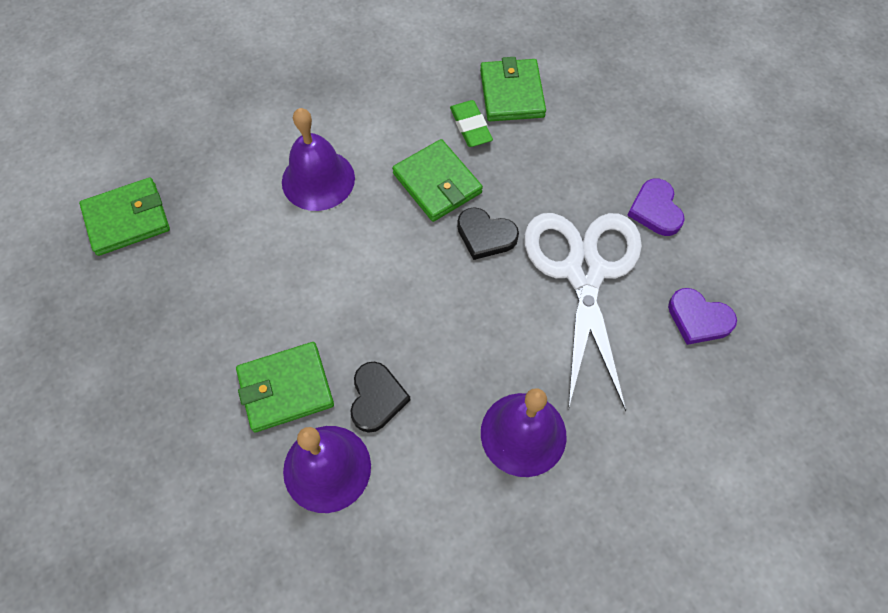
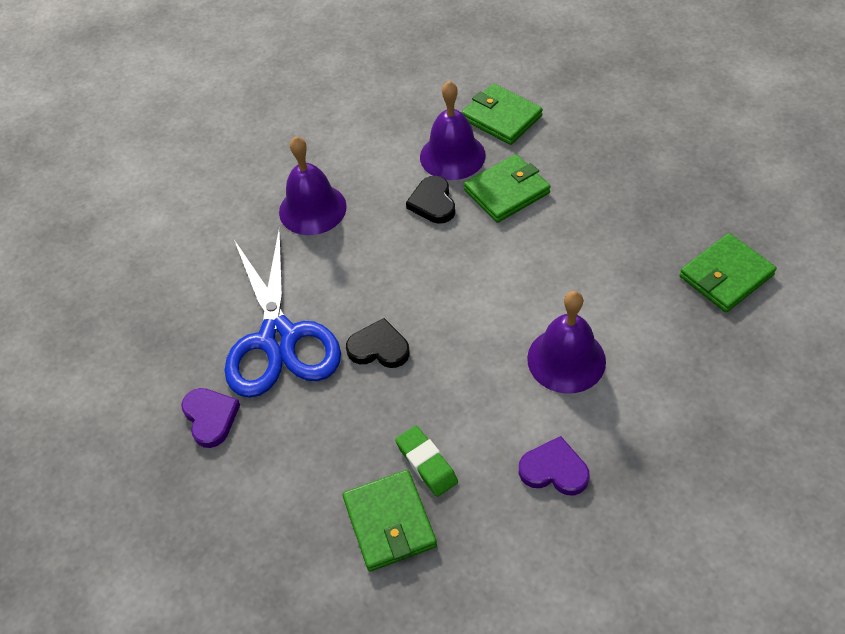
camera: 170 degrees right, 10 degrees down
green wallet [392,139,483,222] -> green wallet moved to [462,84,543,145]
white scissors [524,213,642,411] -> blue scissors [225,227,341,398]
purple heart [668,288,737,345] -> purple heart moved to [519,436,590,495]

